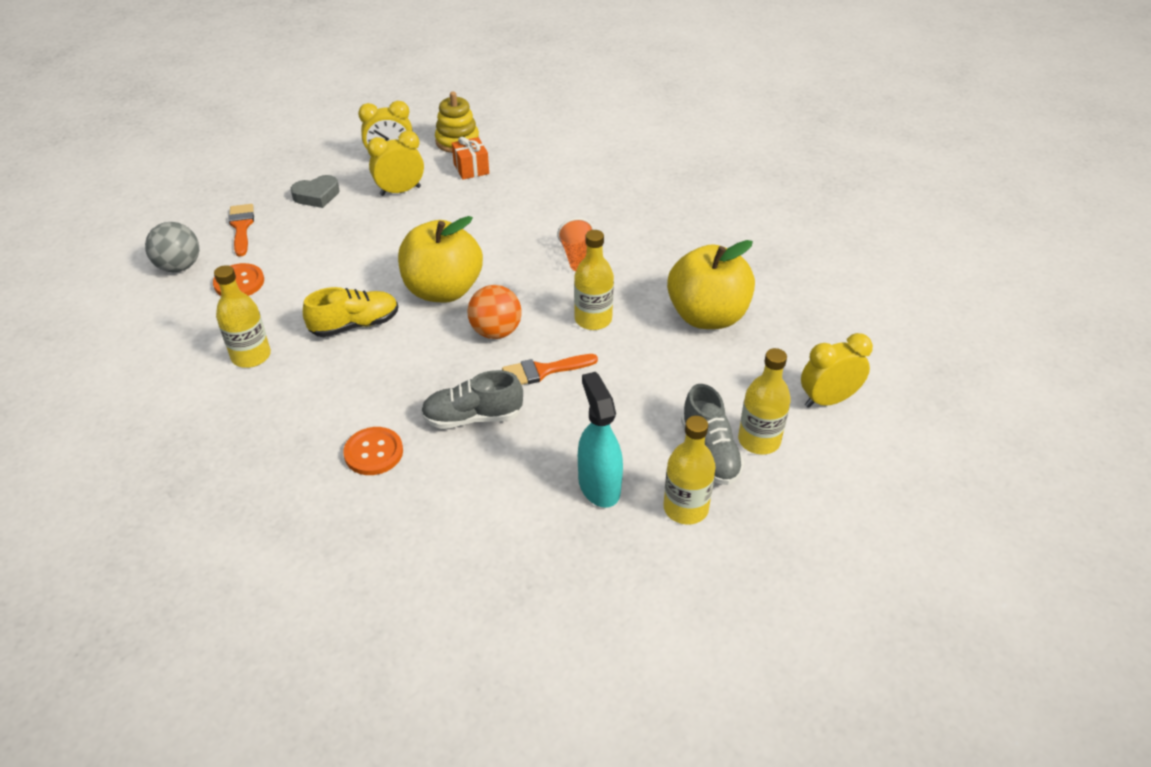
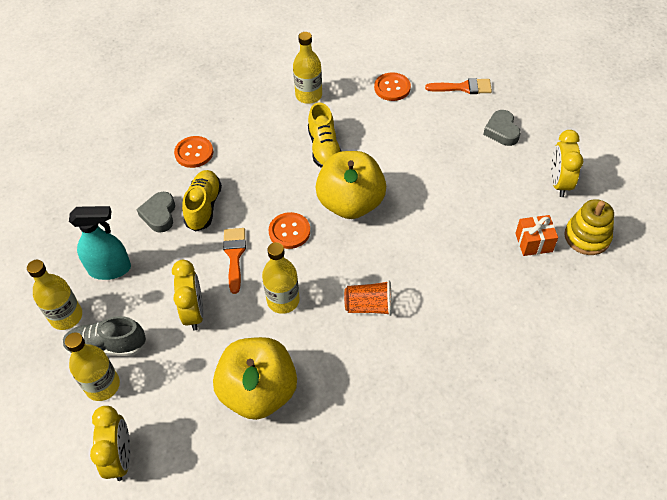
camera: 105 degrees right, 10 degrees up
grey ball [145,222,199,272] -> none
yellow clock [367,131,424,196] -> yellow clock moved to [172,260,204,331]
grey shoe [421,370,523,429] -> yellow shoe [182,170,222,231]
orange ball [467,285,522,339] -> orange button [269,212,310,249]
none -> grey heart [136,192,175,233]

